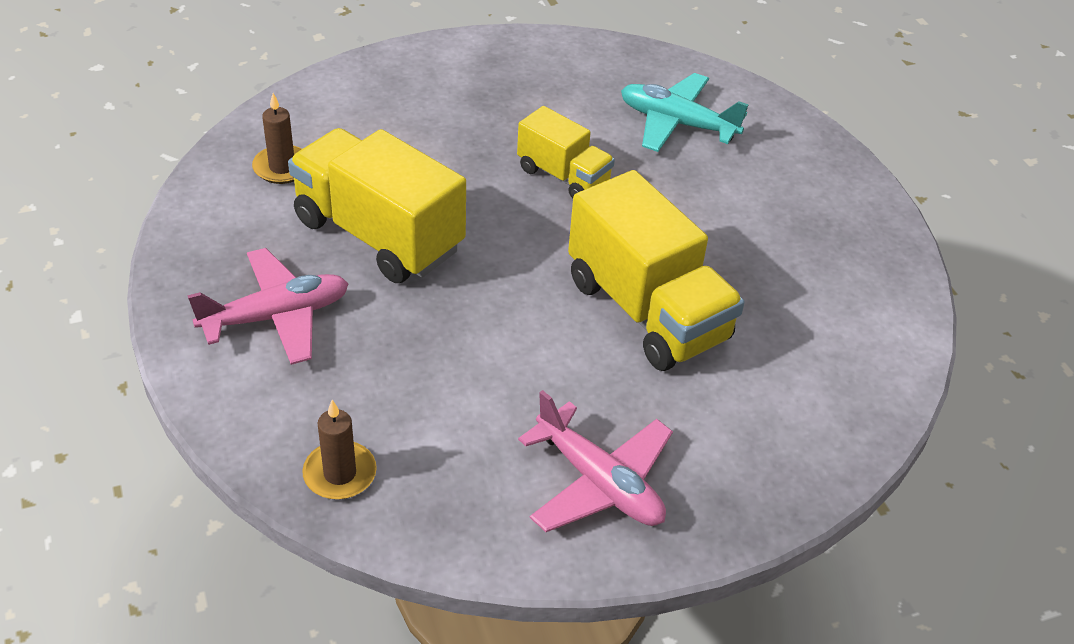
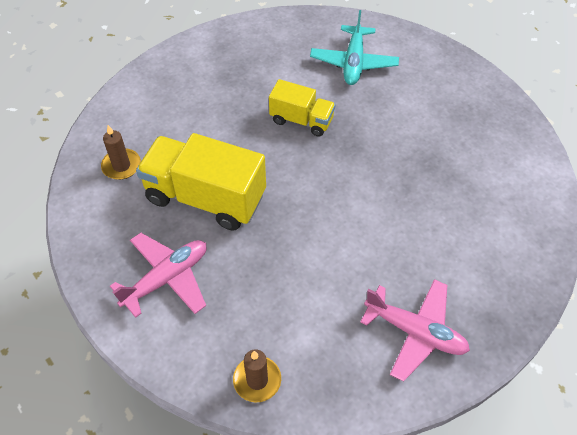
camera: 15 degrees left, 10 degrees up
yellow truck [568,170,745,371] -> none
turquoise plane [621,73,749,152] -> turquoise plane turned 90 degrees counterclockwise [310,10,399,85]

